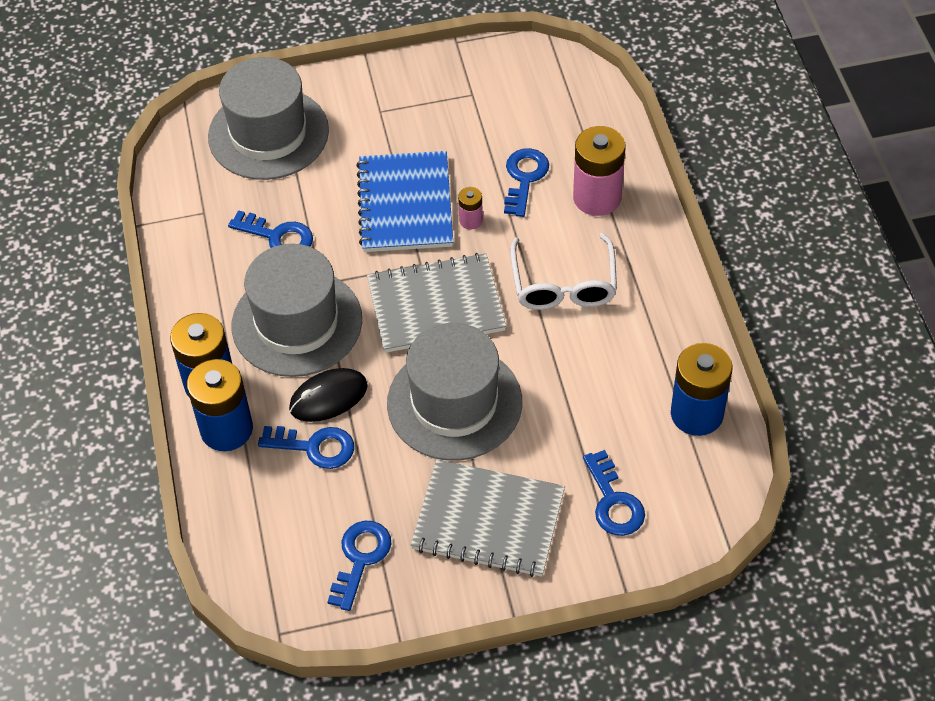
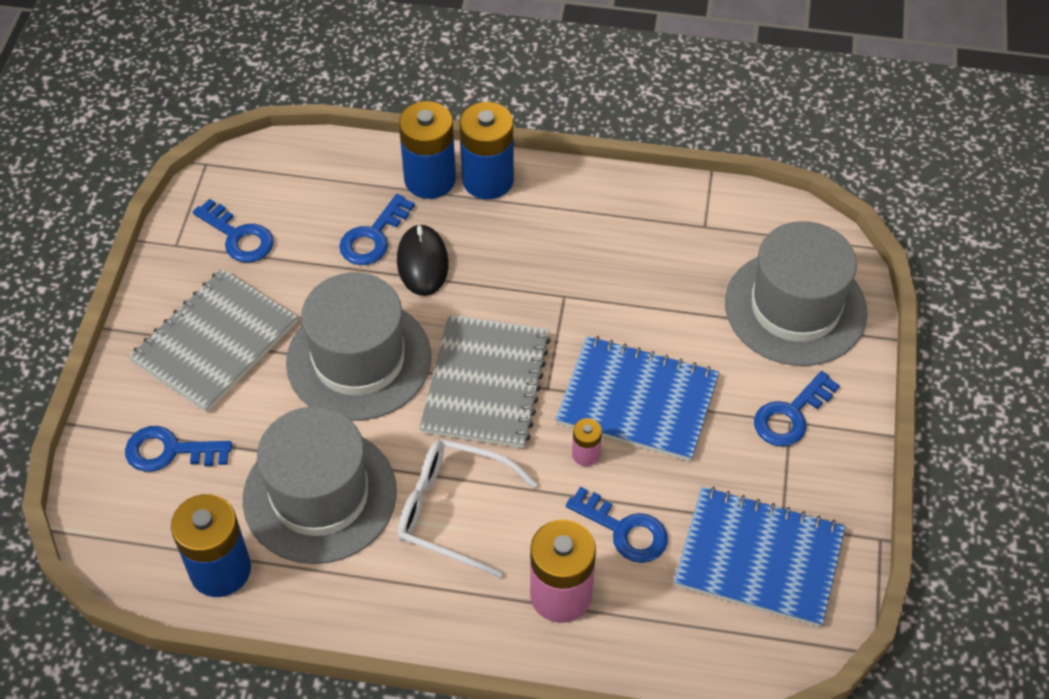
camera: 110 degrees right, 0 degrees up
blue key [228,210,313,248] -> blue key moved to [754,371,840,447]
grey hat [232,244,362,377] -> grey hat moved to [243,407,397,564]
none -> blue notebook [674,487,846,627]

